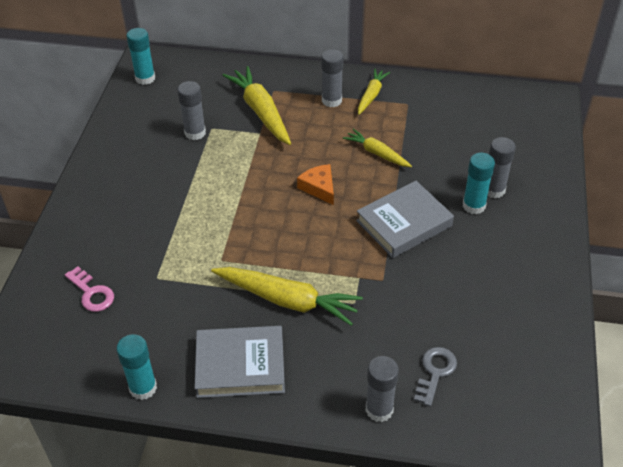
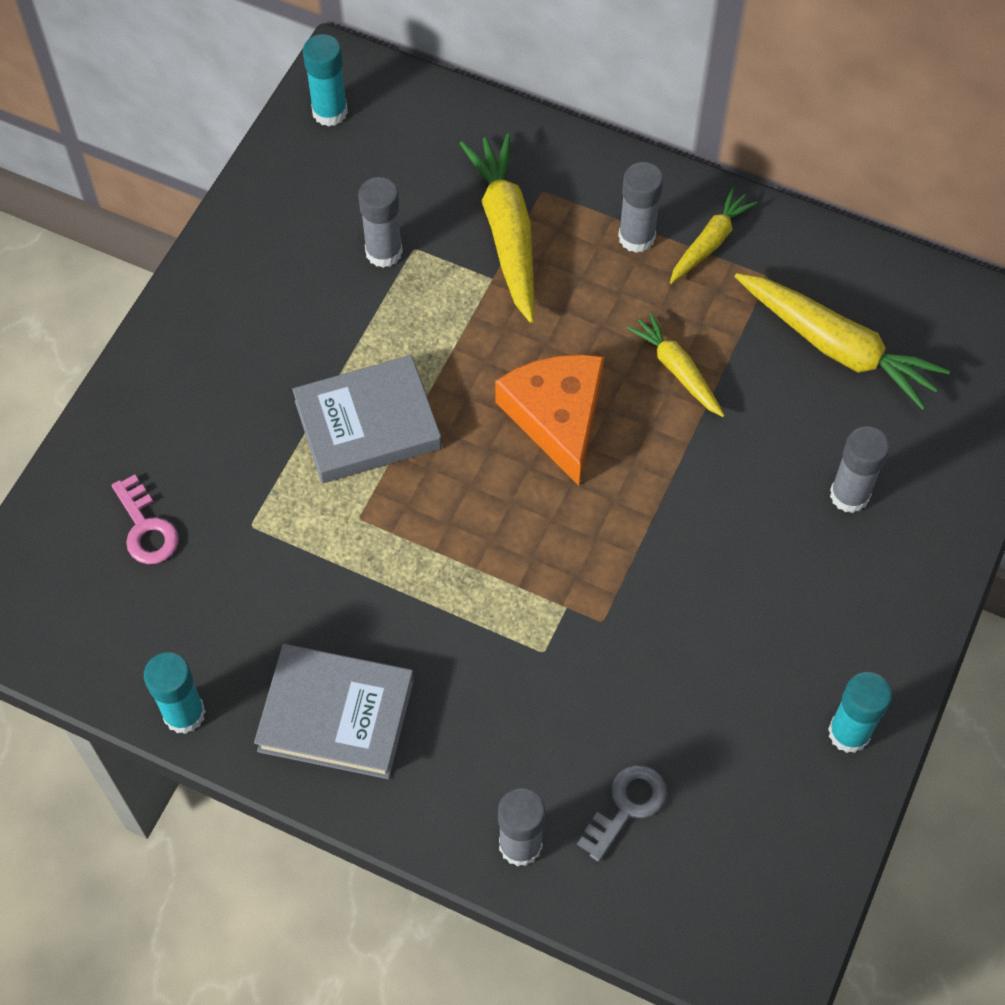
camera: 15 degrees right, 15 degrees up
yellow carrot [211,267,363,326] -> yellow carrot moved to [735,273,950,410]
orange cheese [297,164,334,205] -> orange cheese [495,354,604,486], size x1.70
grey book [356,181,454,258] -> grey book moved to [292,355,442,483]
turquoise glue stick [463,153,495,214] -> turquoise glue stick moved to [828,672,892,753]

